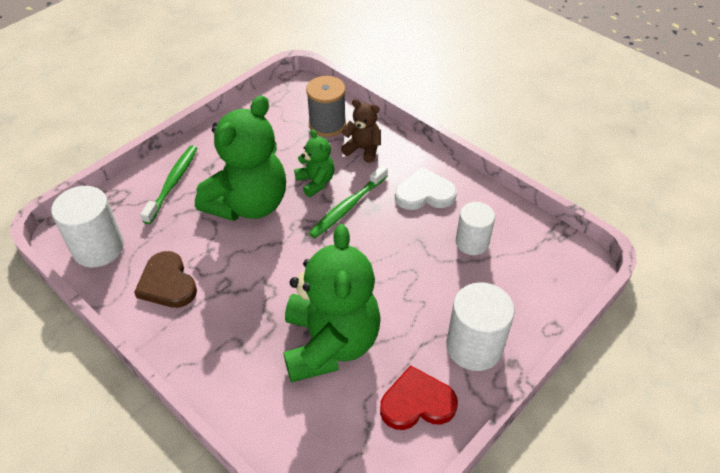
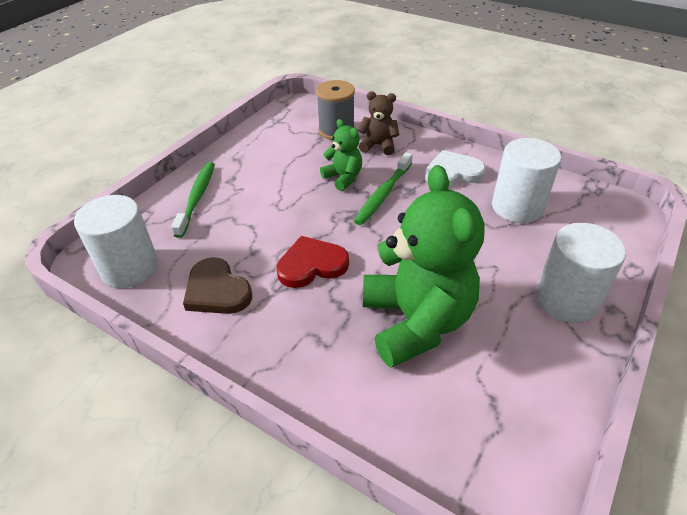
camera: 10 degrees left, 5 degrees down
green teddy bear [195,95,286,221] -> none
red heart [380,365,458,430] -> red heart moved to [276,236,349,288]
white cylinder [456,202,495,255] -> white cylinder [492,138,561,223], size x1.50

